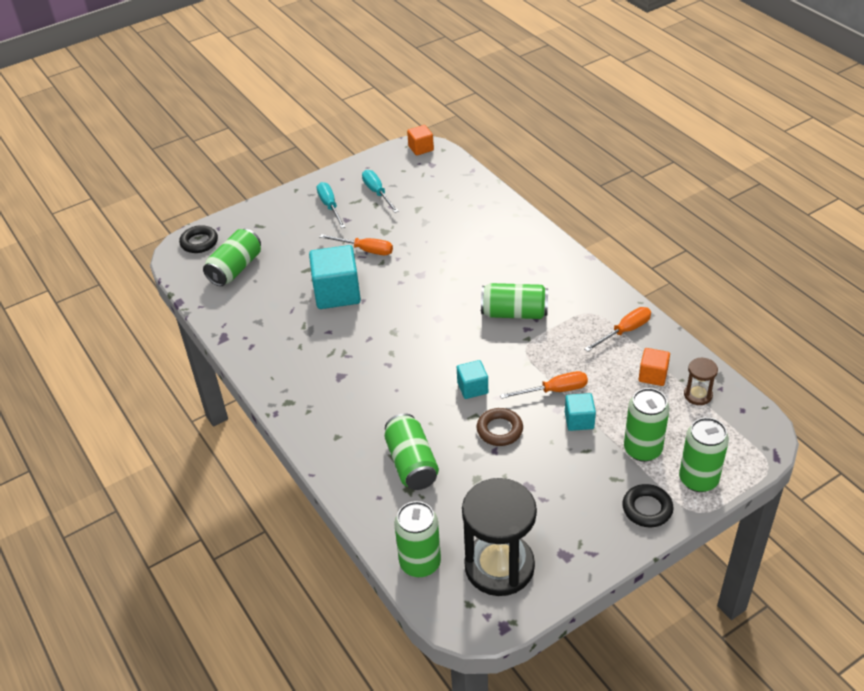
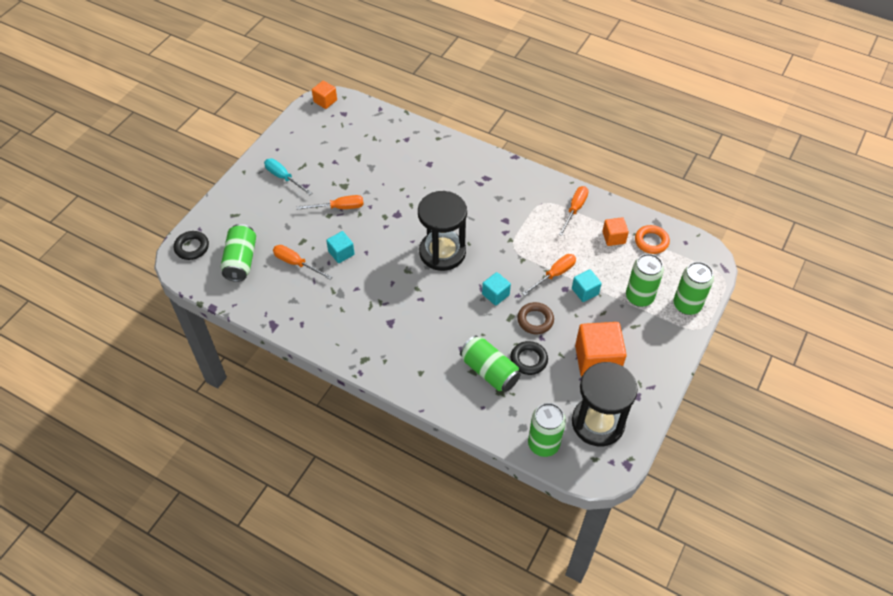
camera: 30 degrees left, 10 degrees up
turquoise cube [309,245,361,309] -> turquoise cube [326,231,355,263], size x0.53
turquoise screwdriver [362,170,399,213] -> none
green can [481,283,548,319] -> none
black ring [622,484,673,527] -> black ring moved to [510,341,548,375]
brown hourglass [684,358,718,405] -> orange ring [635,225,670,254]
none -> orange screwdriver [273,245,332,280]
none -> black hourglass [418,191,467,271]
none -> orange cube [575,322,627,377]

